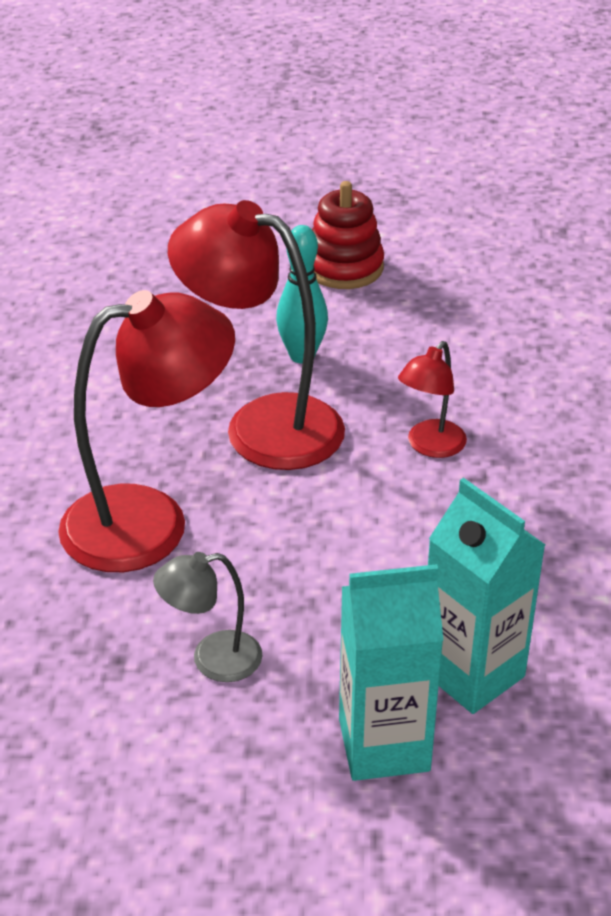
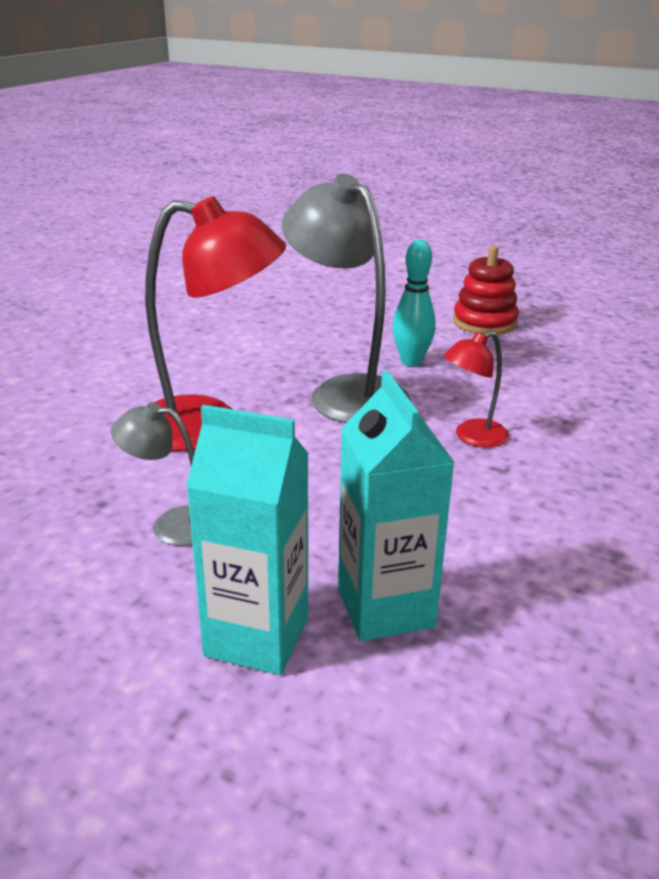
camera: 25 degrees right, 10 degrees down
red lamp [168,200,345,470] -> grey lamp [282,174,411,423]

